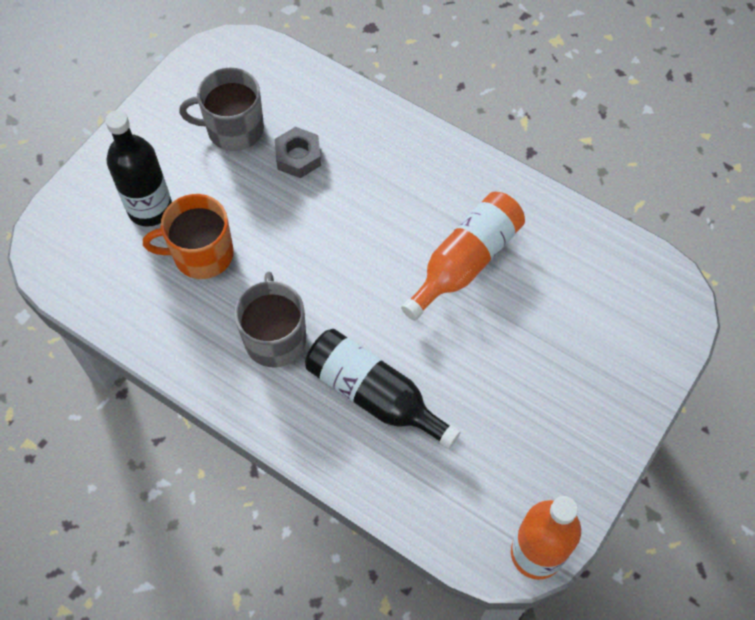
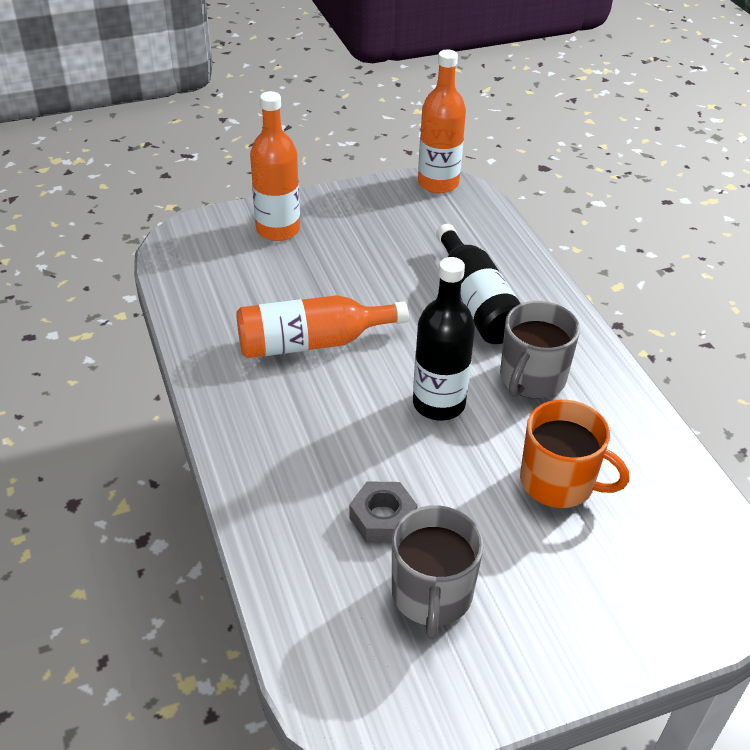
camera: 145 degrees left, 20 degrees down
black bottle [105,111,172,227] -> black bottle moved to [413,257,475,421]
grey mug [179,67,264,151] -> grey mug turned 60 degrees clockwise [392,505,484,639]
none -> orange bottle [250,91,300,241]

